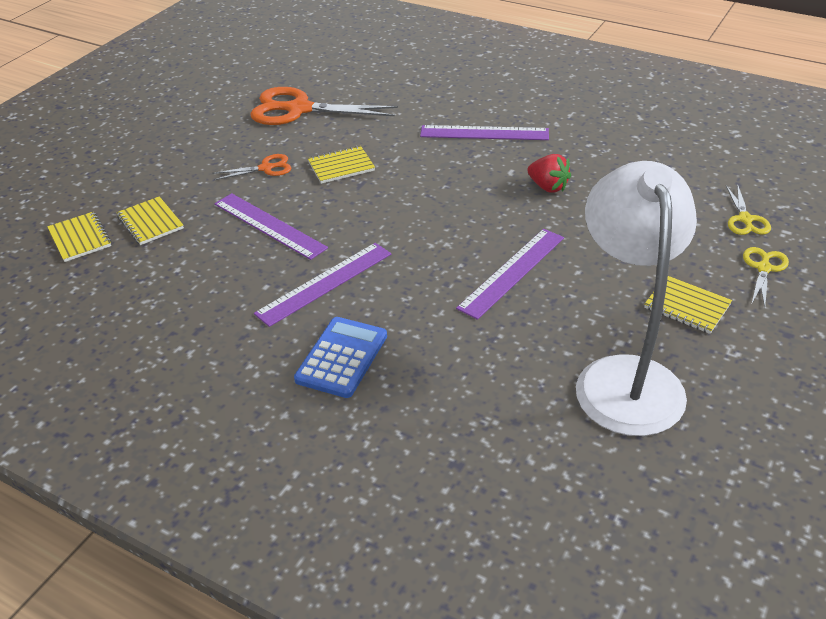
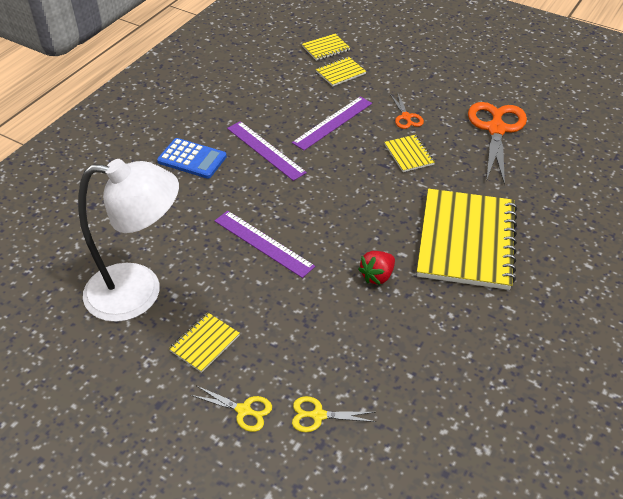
camera: 90 degrees right, 5 degrees up
purple ruler [420,125,549,140] -> yellow notebook [417,189,517,290]

